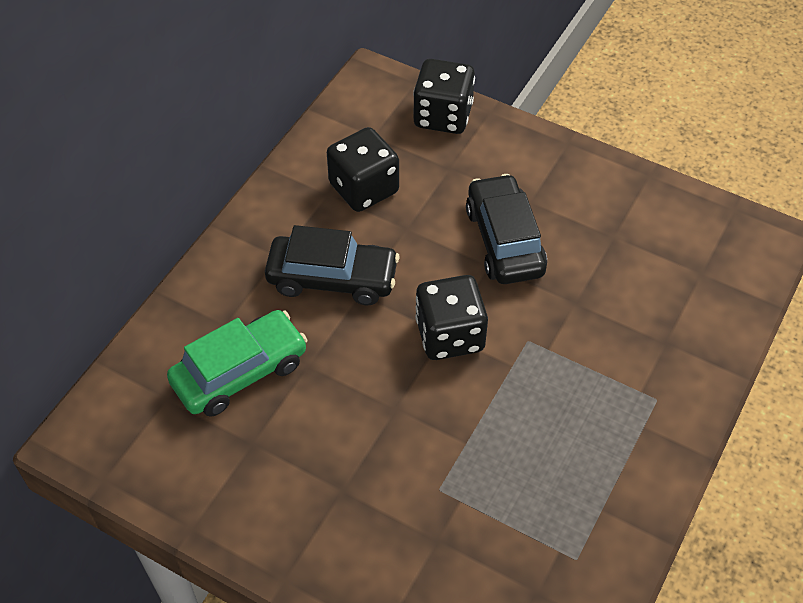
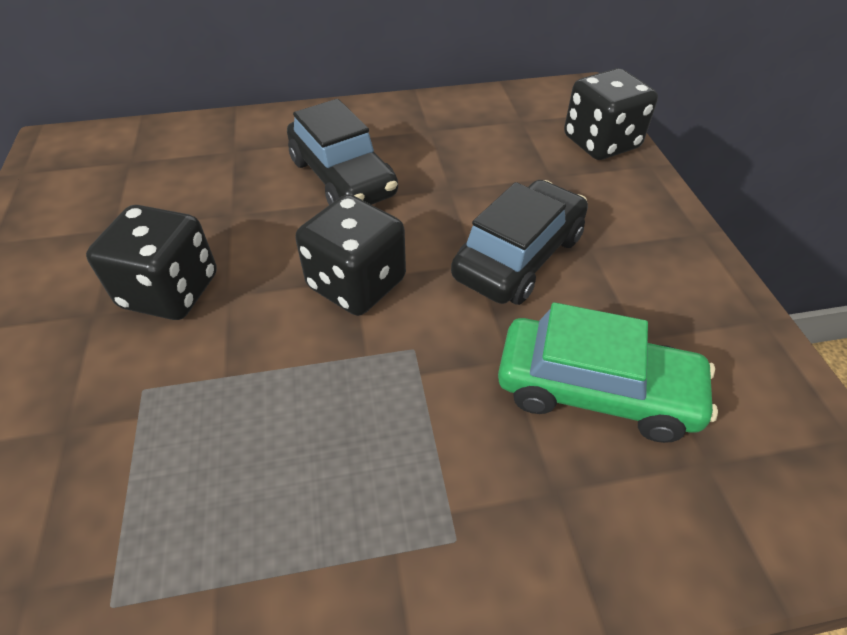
camera: 50 degrees right, 5 degrees down
green car [167,310,307,417] -> green car moved to [498,302,718,443]
black dice [327,127,399,212] -> black dice moved to [86,205,217,320]

